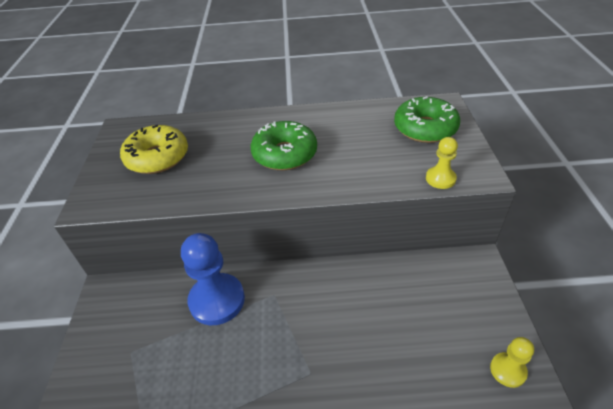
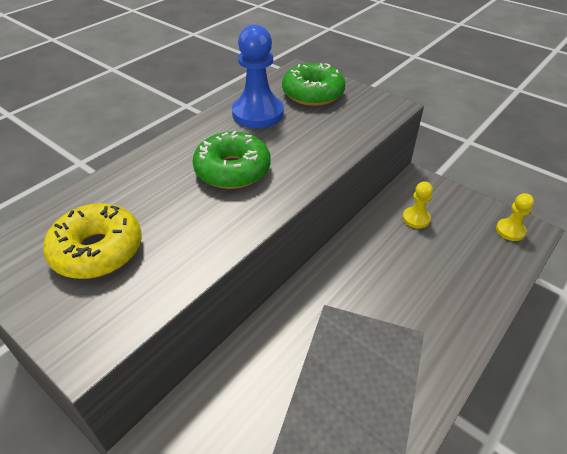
camera: 50 degrees left, 0 degrees up
blue pawn [181,233,245,325] -> blue pawn moved to [232,24,284,128]
yellow pawn [426,137,458,189] -> yellow pawn moved to [403,182,433,229]

